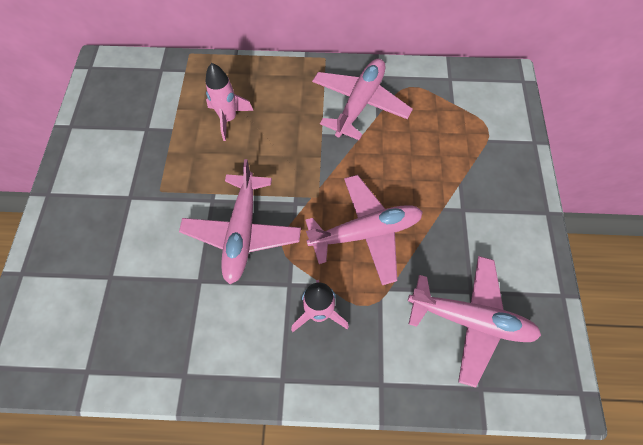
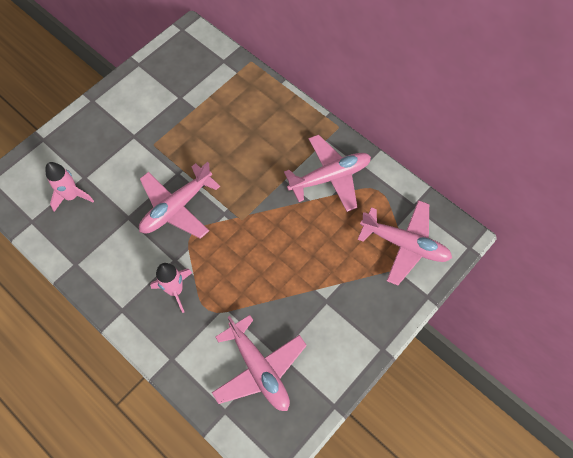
camera: 40 degrees right, 0 degrees up
pink rocket [206,63,253,141] -> pink rocket moved to [45,162,94,212]
pink plane [306,175,423,285] -> pink plane moved to [358,200,452,286]

